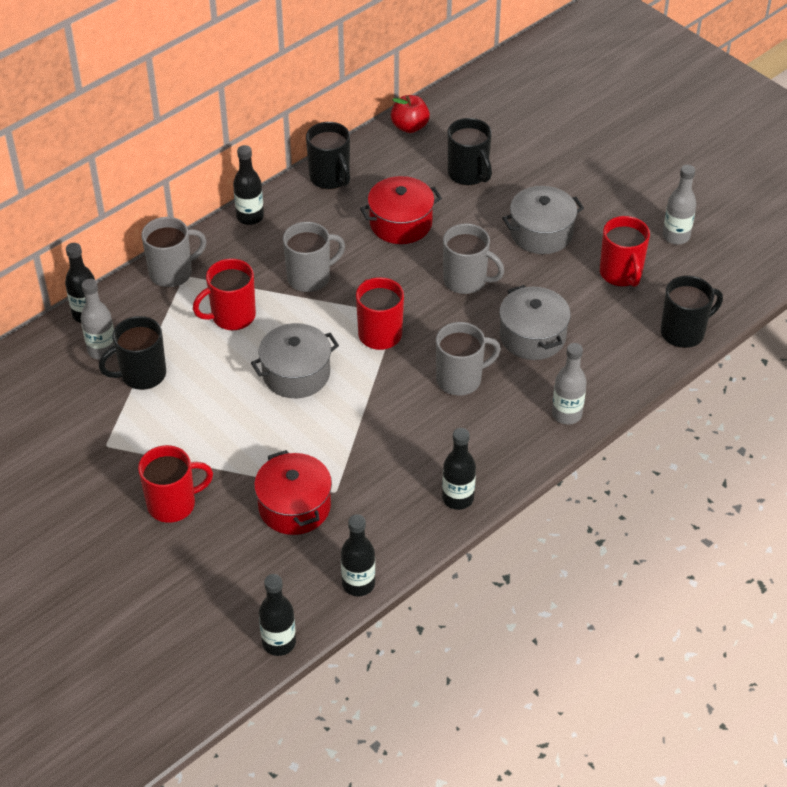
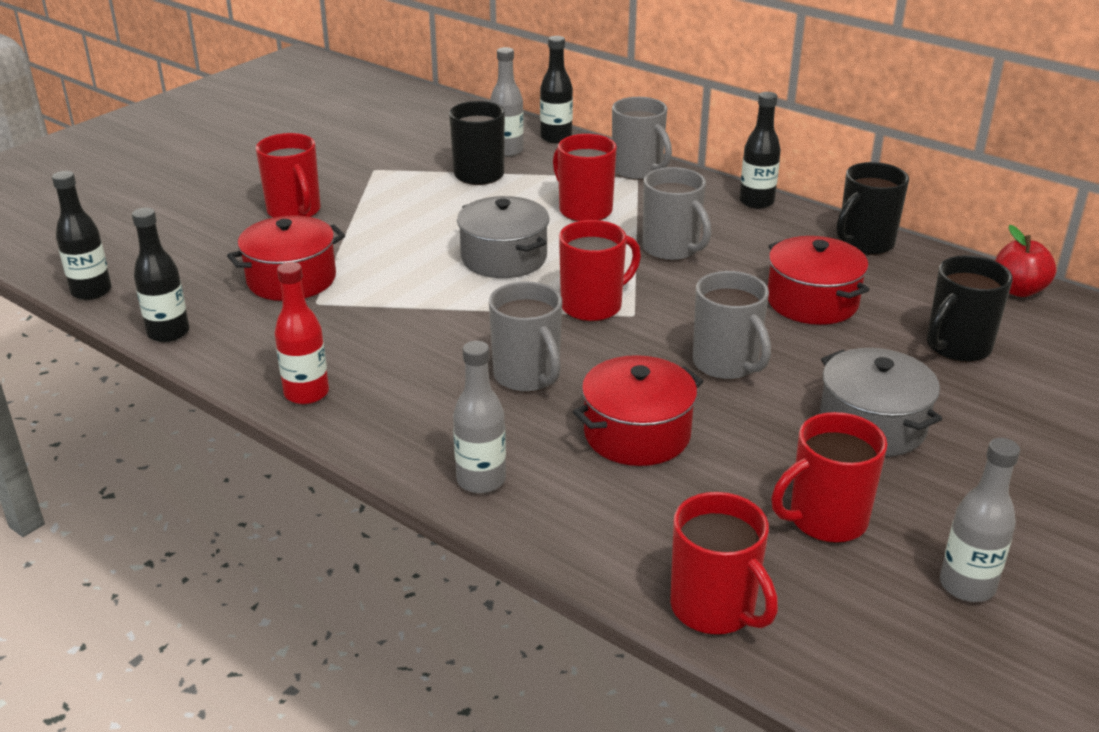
camera: 80 degrees right, 15 degrees down
black bottle [442,428,476,510] -> red bottle [274,262,329,404]
grey mug [443,223,505,294] -> grey mug turned 45 degrees counterclockwise [693,271,771,380]
grey pot [499,285,571,360] -> red pot [573,355,703,466]
black mug [661,275,723,348] -> red mug [670,492,778,635]

